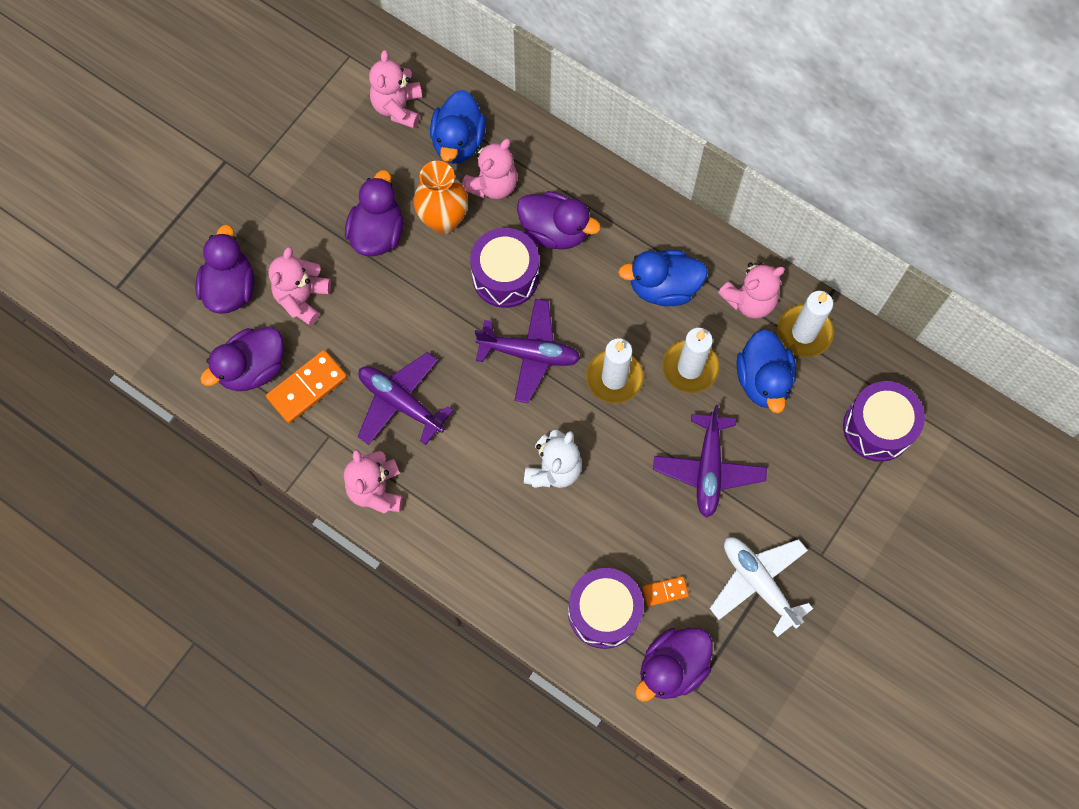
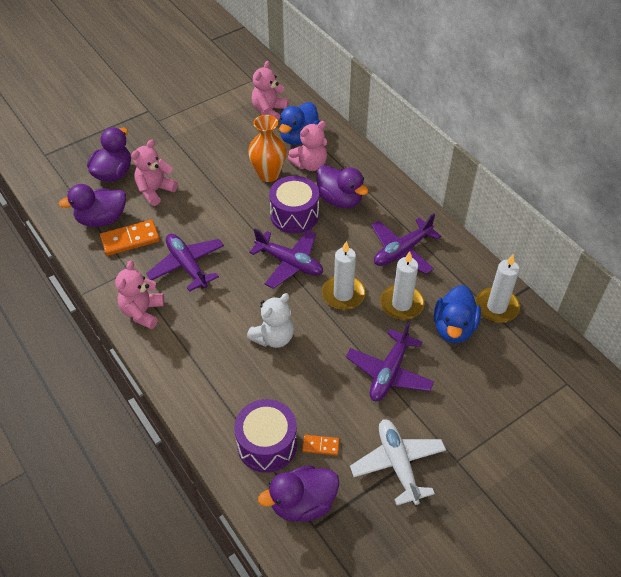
camera: 20 degrees right, 20 degrees down
purple duck [345,170,403,256] -> none
blue duck [618,250,708,306] -> purple plane [371,214,441,274]
pink teddy bear [718,263,785,319] -> none
purple drum [843,381,925,462] -> none

